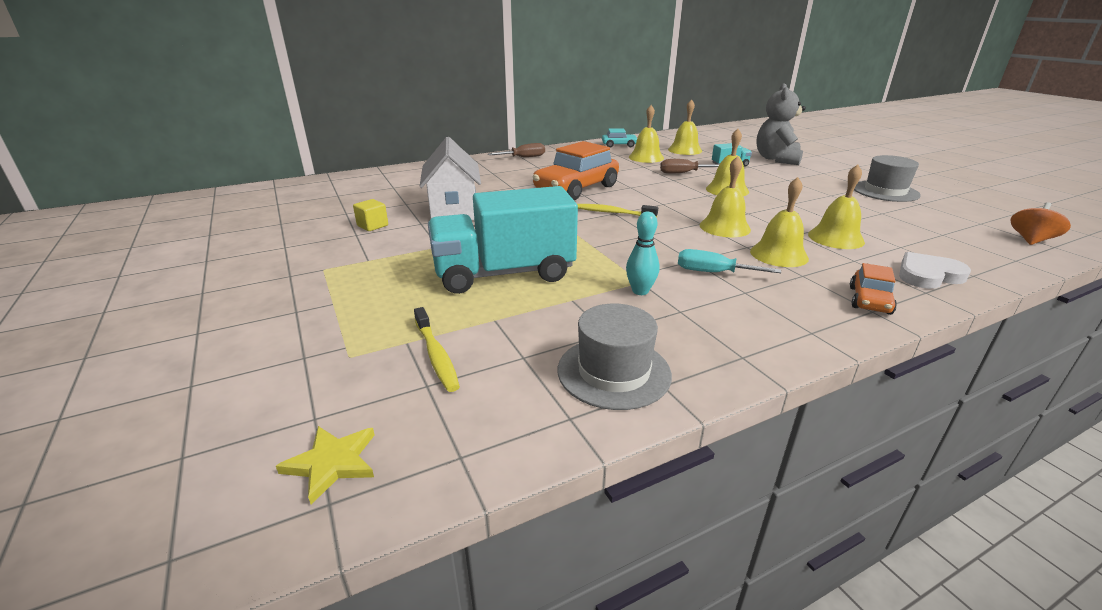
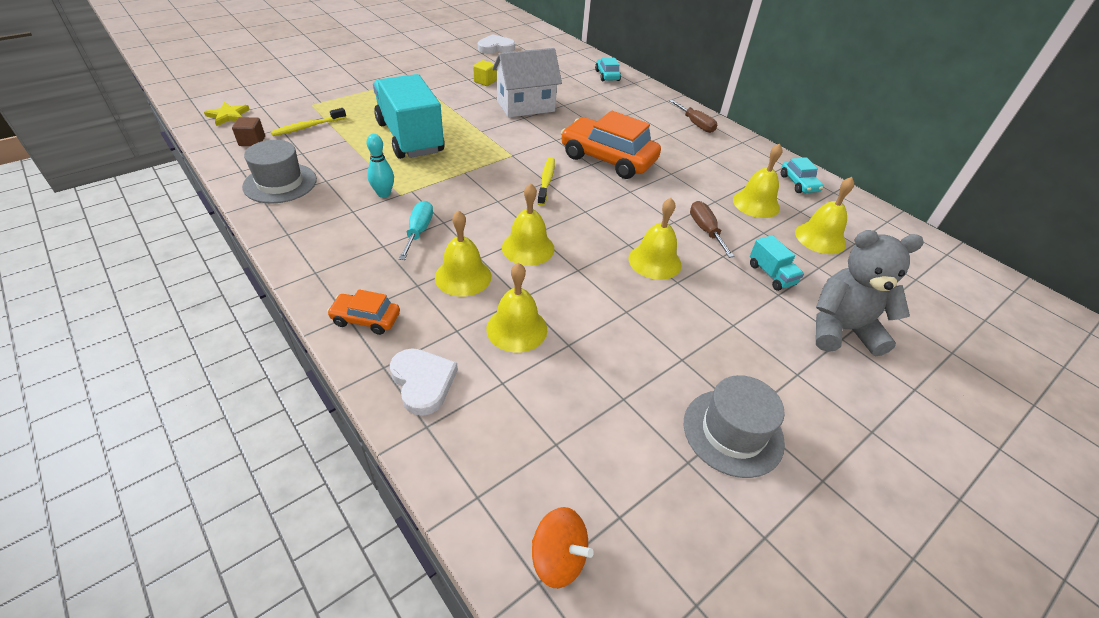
camera: 75 degrees right, 15 degrees up
none -> brown cube [232,117,265,146]
none -> white heart [478,34,515,54]
none -> turquoise car [595,58,621,81]

